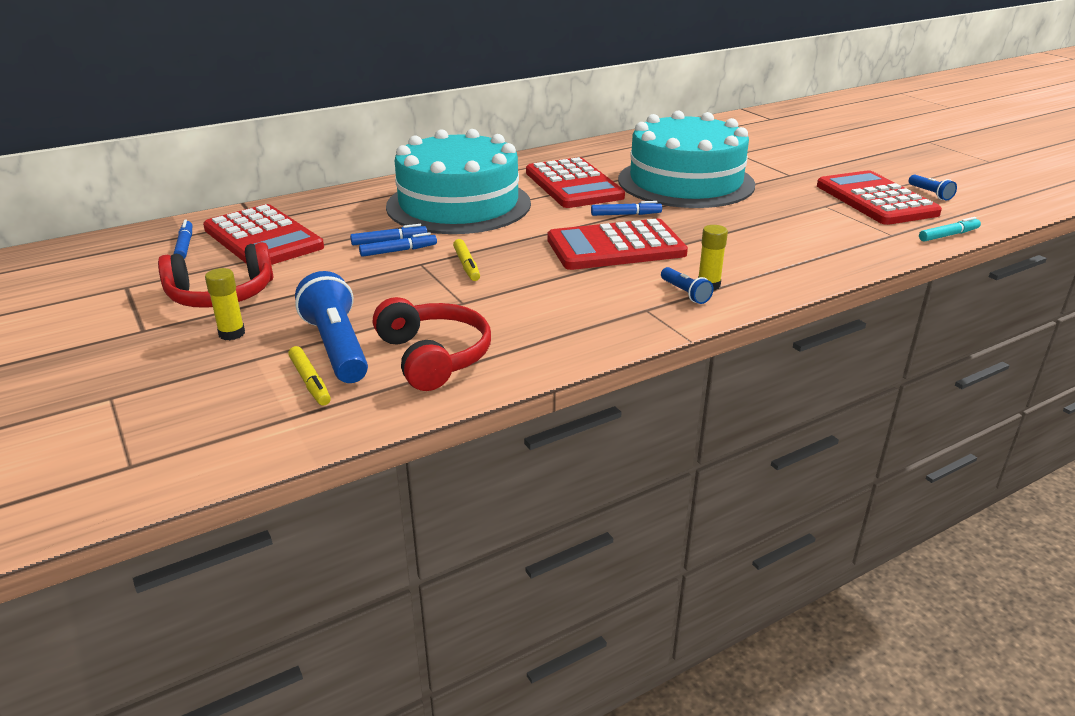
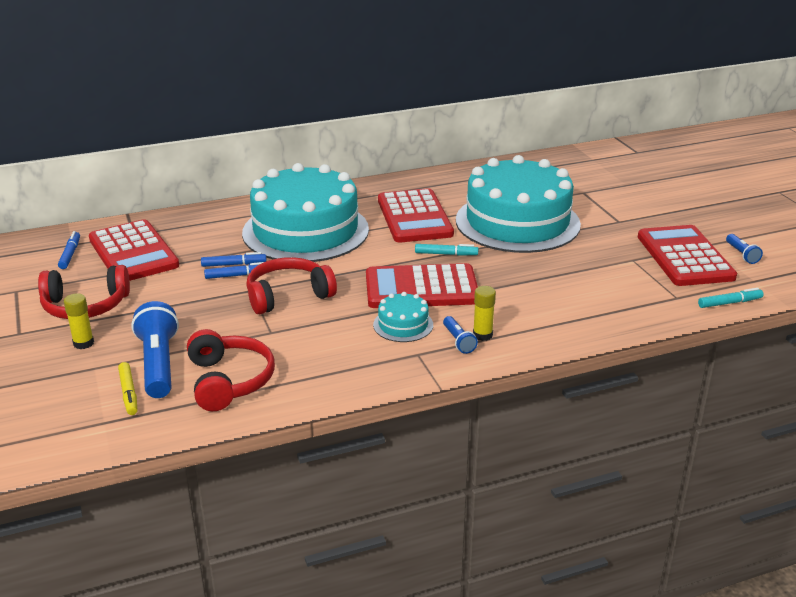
camera: 10 degrees right, 0 degrees up
yellow marker [453,239,480,281] -> red headphones [246,257,337,314]
blue marker [591,201,662,216] -> turquoise marker [415,244,479,256]
none -> turquoise cake [373,292,433,342]

